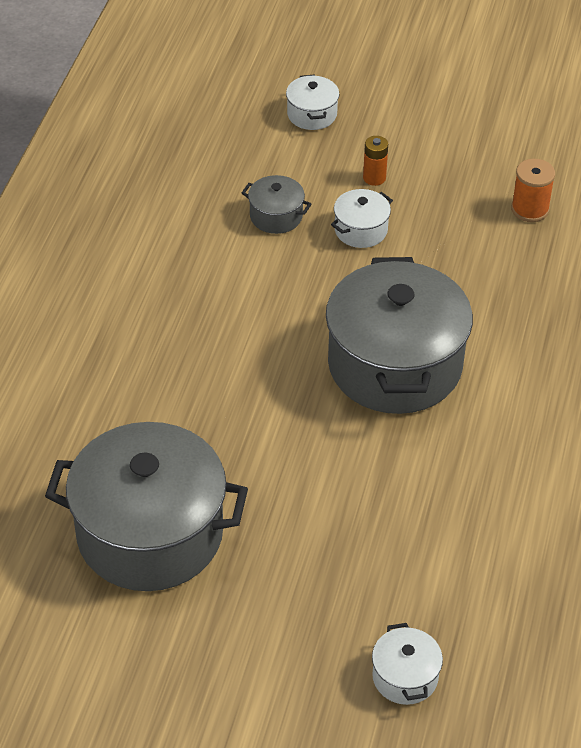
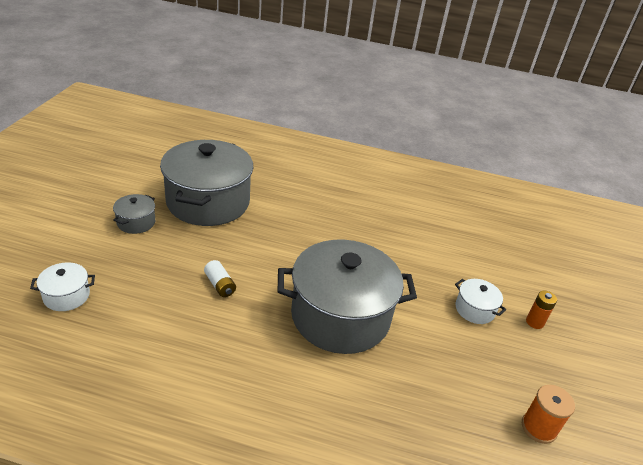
camera: 85 degrees right, 10 degrees down
grey pot [242,175,311,234] -> grey pot moved to [113,194,155,234]
white pot [286,75,340,130] -> none
none -> white battery [204,260,236,297]

